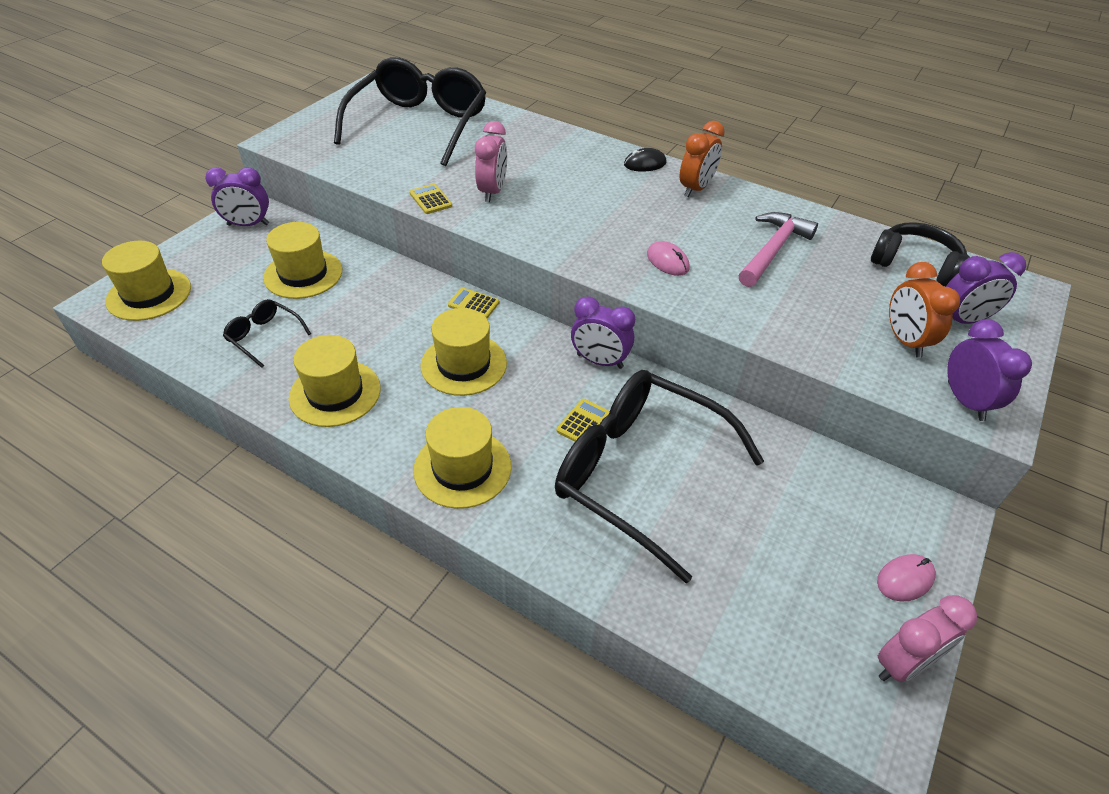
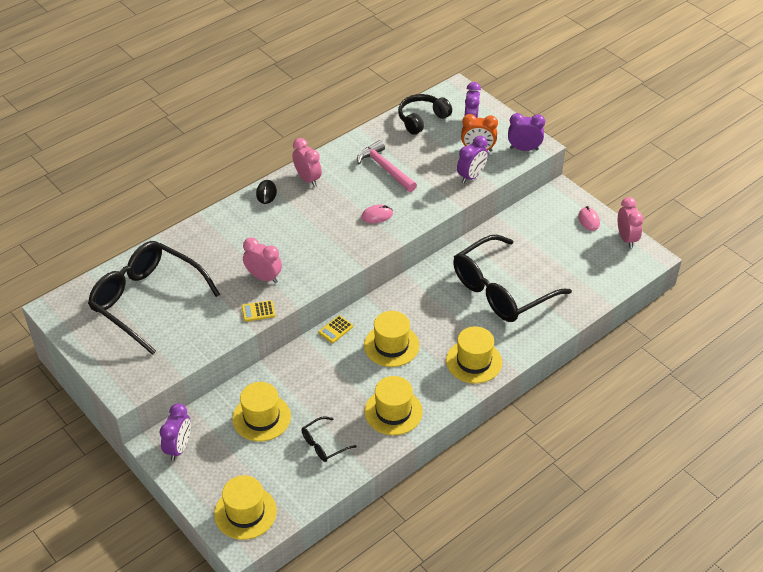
camera: 70 degrees left, 0 degrees up
yellow calculator [557,399,610,442] -> none
purple clock [571,296,635,369] -> purple clock moved to [457,136,488,183]
orange clock [680,121,725,197] -> pink clock [292,138,322,187]

